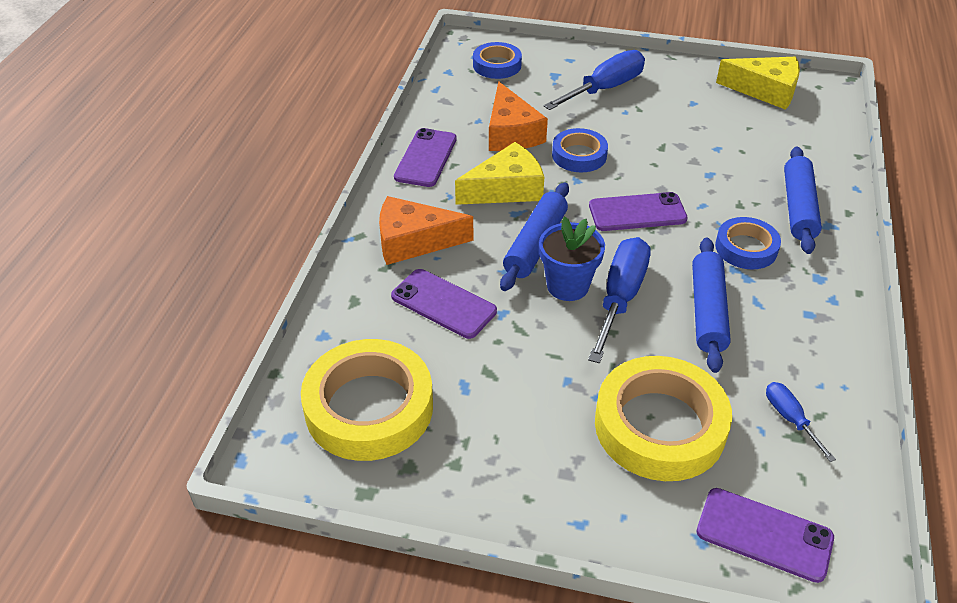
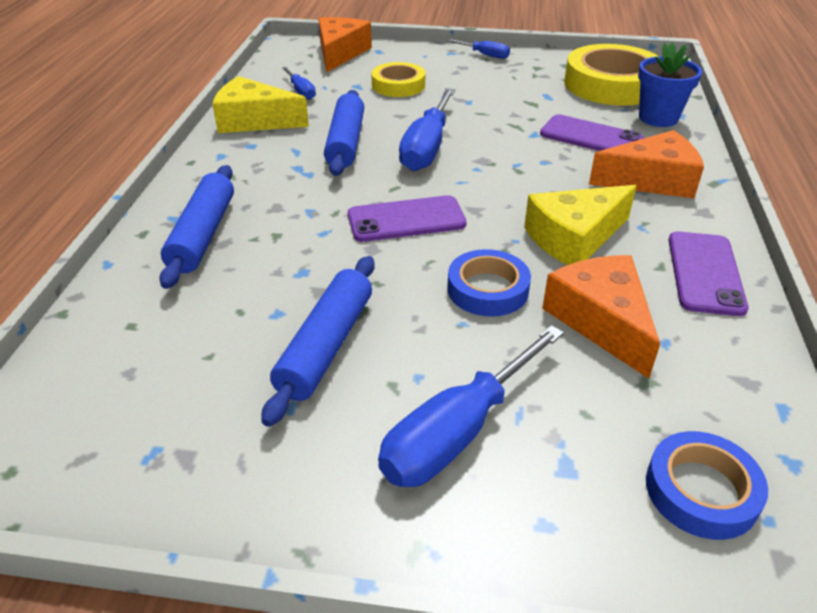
camera: 175 degrees right, 5 degrees down
blue rolling pin [500,182,569,291] -> blue rolling pin moved to [261,256,375,427]
blue flower pot [539,216,605,301] -> blue flower pot moved to [638,42,702,127]
yellow tape [595,356,732,481] -> yellow tape [371,62,425,97], size x0.56
purple phone [697,488,834,583] -> orange cheese [318,17,372,72]
blue tape [715,217,781,269] -> none
yellow cheese [716,57,800,110] -> yellow cheese moved to [212,76,309,133]
none -> blue screwdriver [447,39,510,59]

